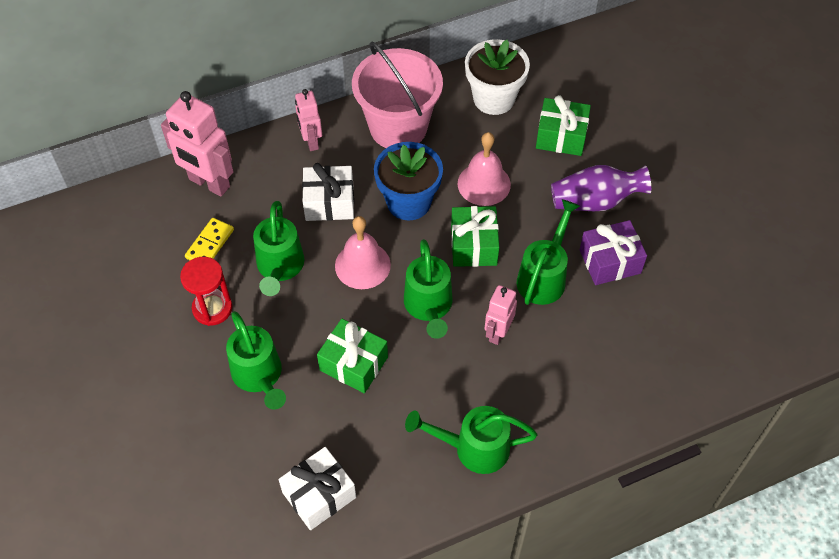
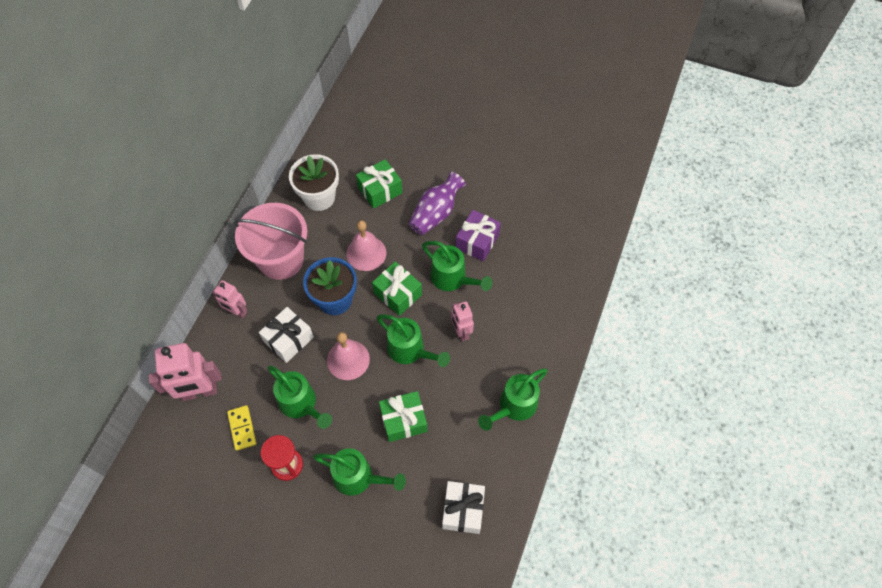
camera: 45 degrees left, 5 degrees up
green watering can [517,199,580,305] -> green watering can turned 150 degrees clockwise [422,241,492,291]

